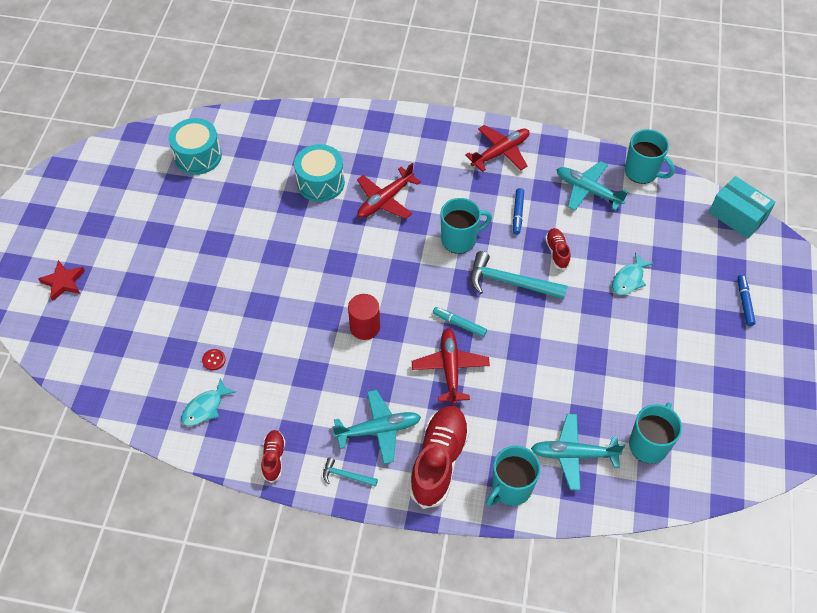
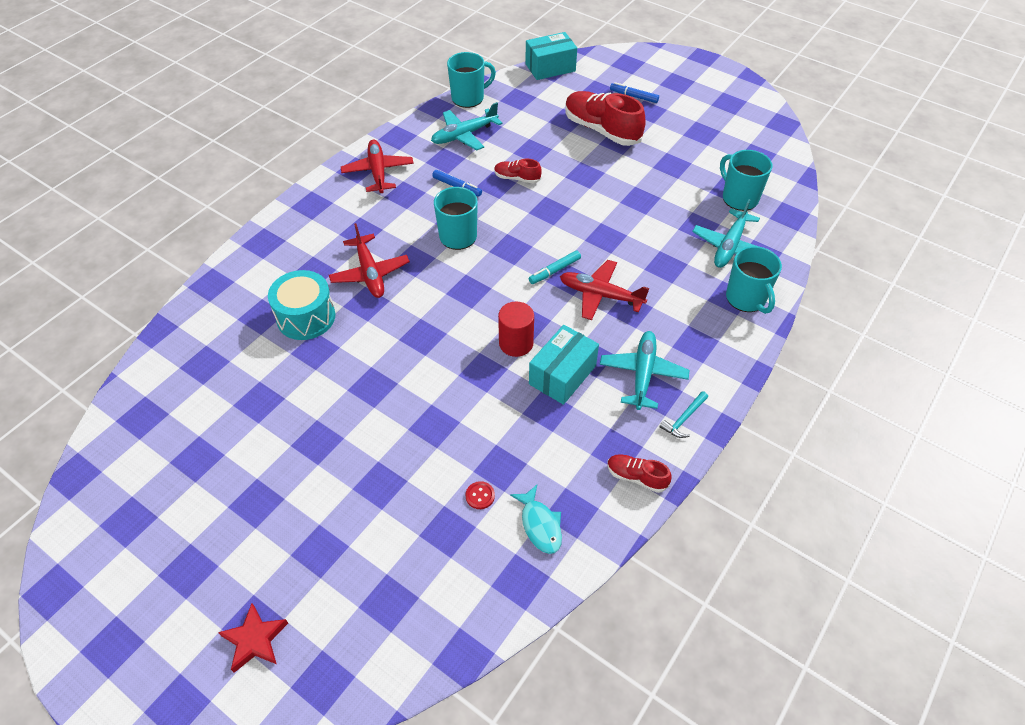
camera: 65 degrees left, 5 degrees down
turquoise drum [169,118,222,175] -> none
red shoe [409,406,470,509] -> red shoe moved to [565,91,646,146]
turquoise hammer [470,251,567,299] -> none
turquoise fish [612,252,654,295] -> none
none -> turquoise box [529,325,599,405]

